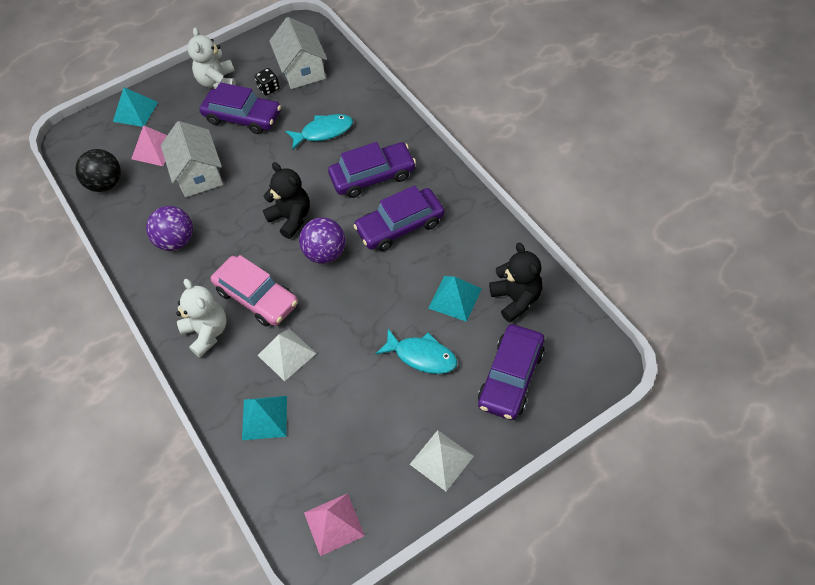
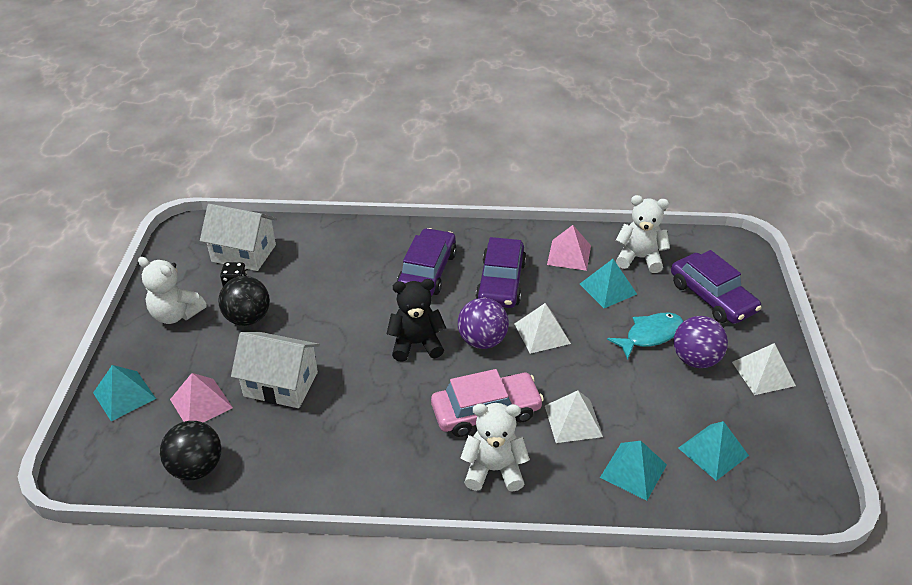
camera: 60 degrees left, 15 degrees down
purple ball [146,206,193,251] -> purple ball moved to [673,316,728,368]
purple car [200,82,281,134] -> black ball [218,276,270,326]
turquoise fish [285,114,353,150] -> none
pink pyramid [304,493,365,556] -> pink pyramid moved to [547,225,591,271]
black teddy bear [489,242,542,323] -> white teddy bear [616,195,670,273]
none -> white pyramid [515,303,571,354]
none -> turquoise pyramid [678,421,749,481]

